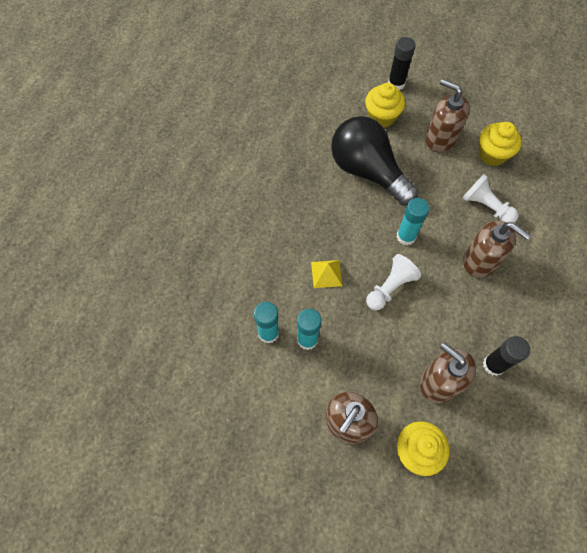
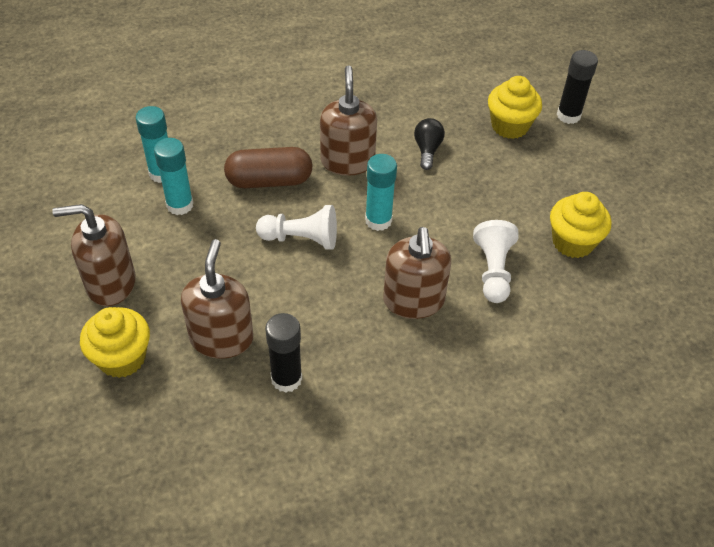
camera: 50 degrees right, 15 degrees down
yellow pyramid [311,260,342,288] -> brown capsule [224,147,313,188]
black light bulb [331,116,419,205] -> black light bulb [414,118,445,170], size x0.40
brown soap dispenser [425,79,470,152] -> brown soap dispenser moved to [320,65,377,176]

